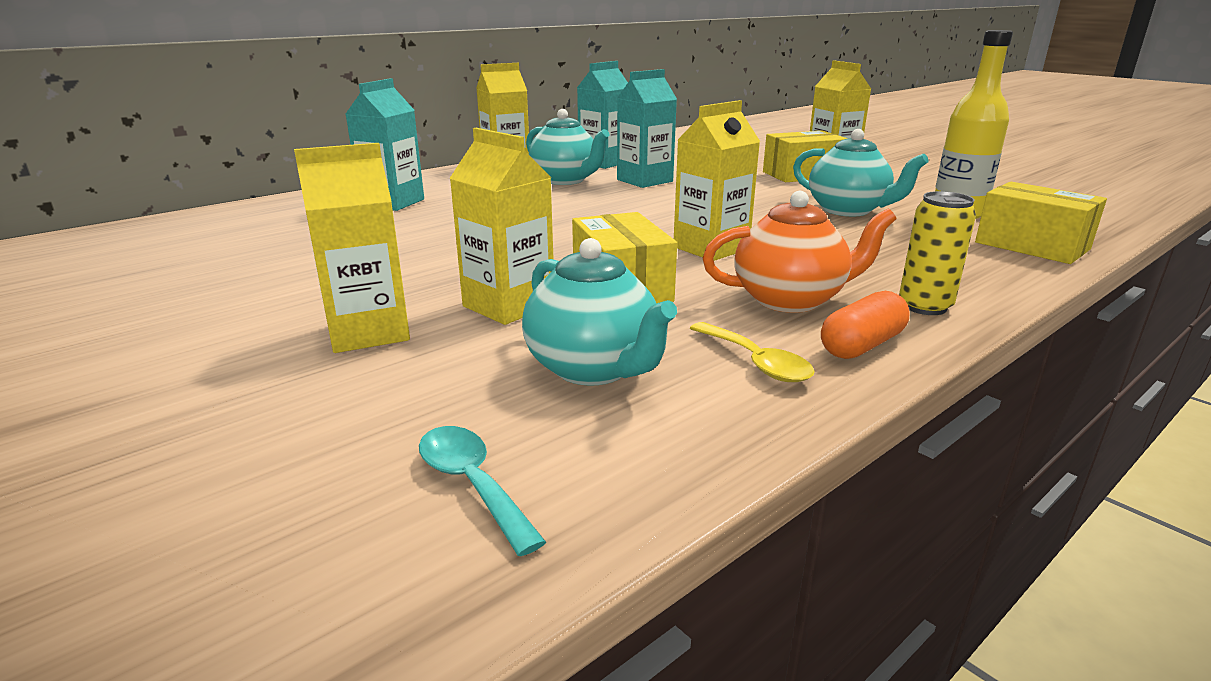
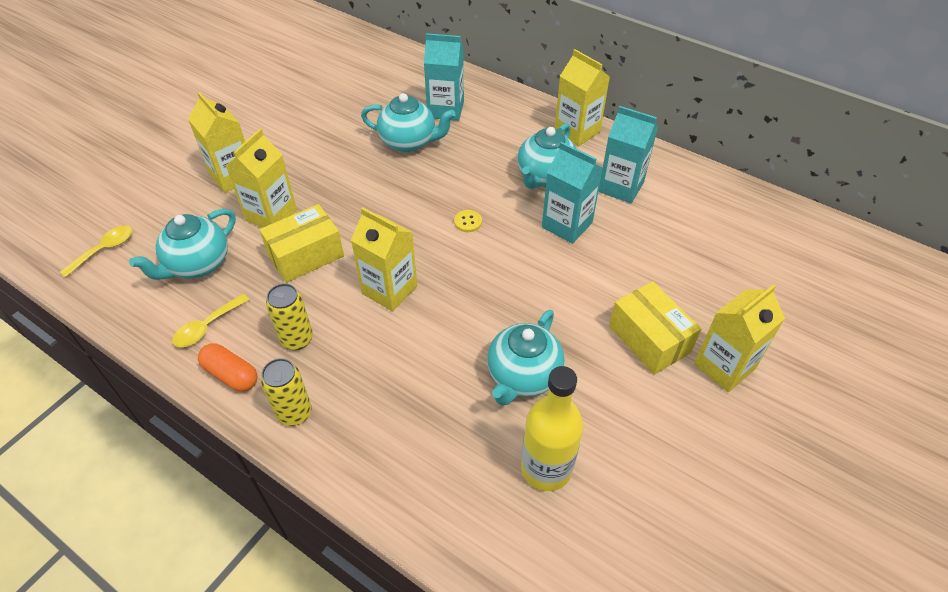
camera: 75 degrees right, 25 degrees up
turquoise spoon [419,426,546,556] -> yellow spoon [60,225,132,277]
orange teapot [703,191,897,313] -> yellow can [266,283,313,350]
yellow box [975,182,1107,264] -> none
none -> turquoise teapot [361,93,456,153]
none -> yellow button [454,210,482,232]

